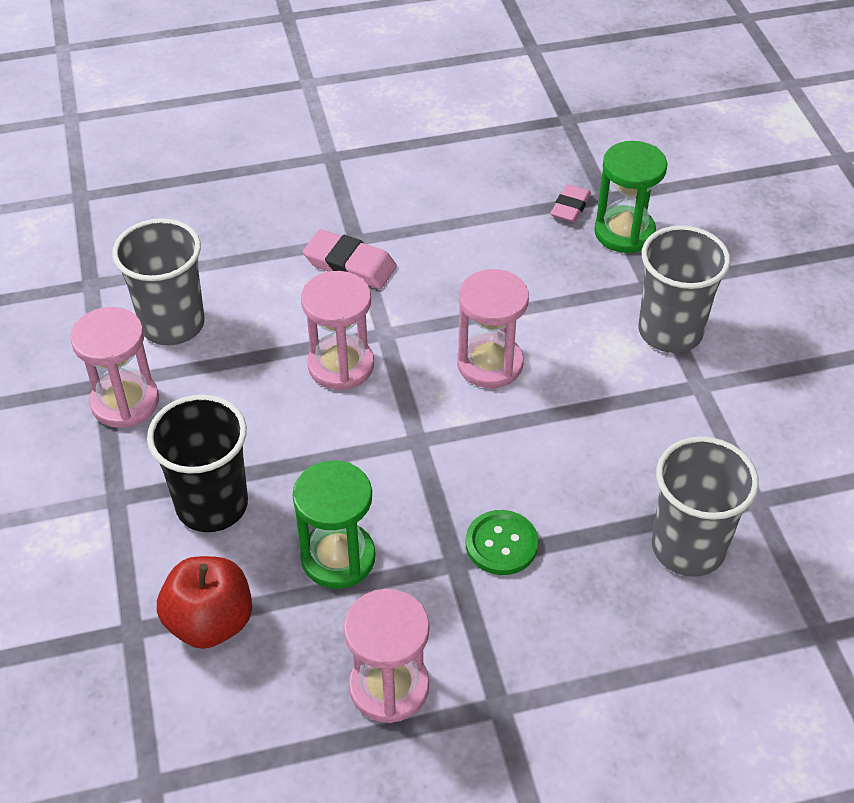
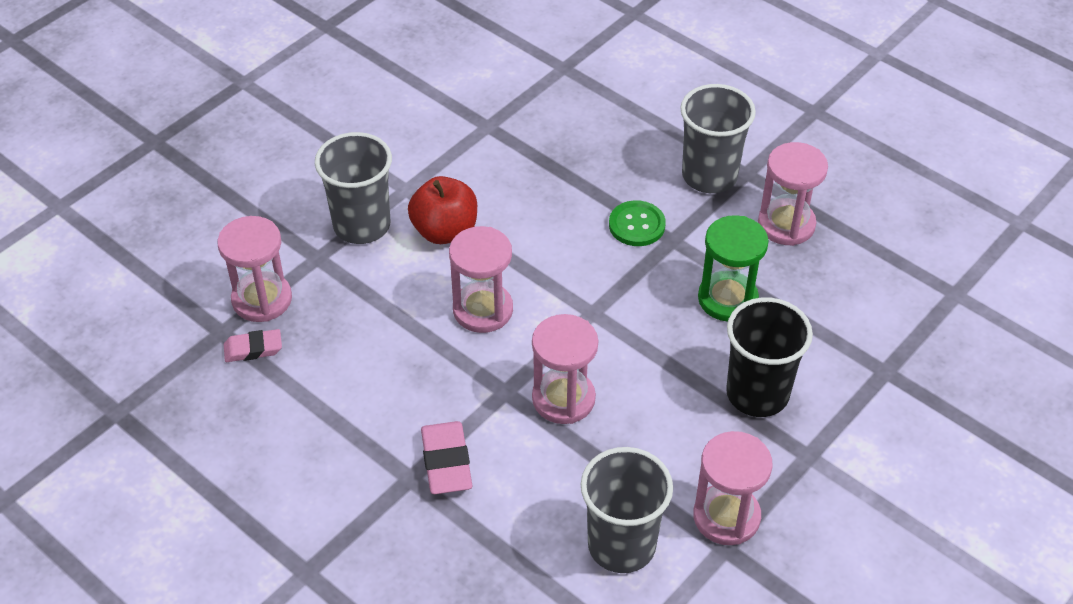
camera: 125 degrees left, 0 degrees up
red apple [157,556,252,649] -> red apple moved to [408,176,477,244]
green hourglass [594,141,667,253] -> pink hourglass [217,216,292,322]
grey cup [652,436,759,577] -> grey cup moved to [680,84,756,193]

